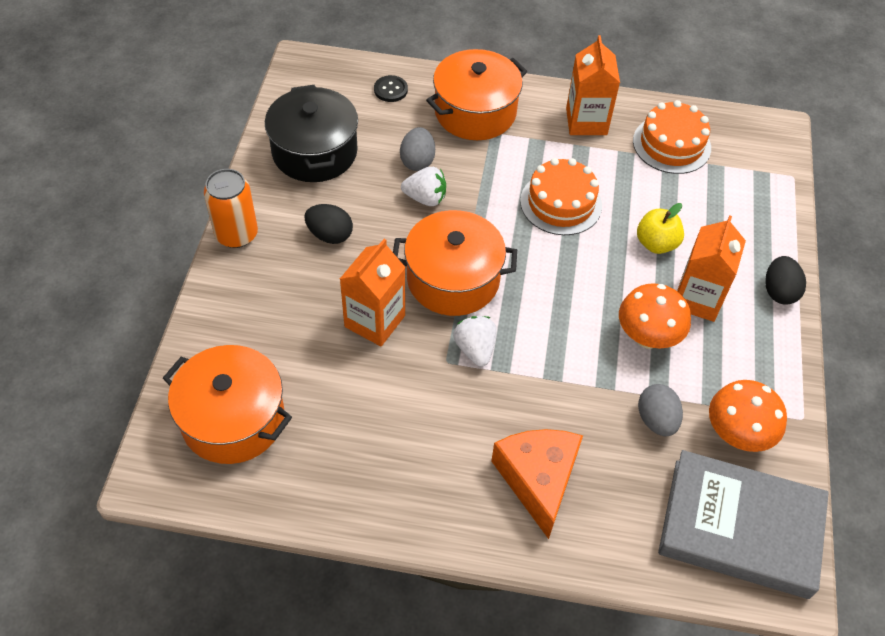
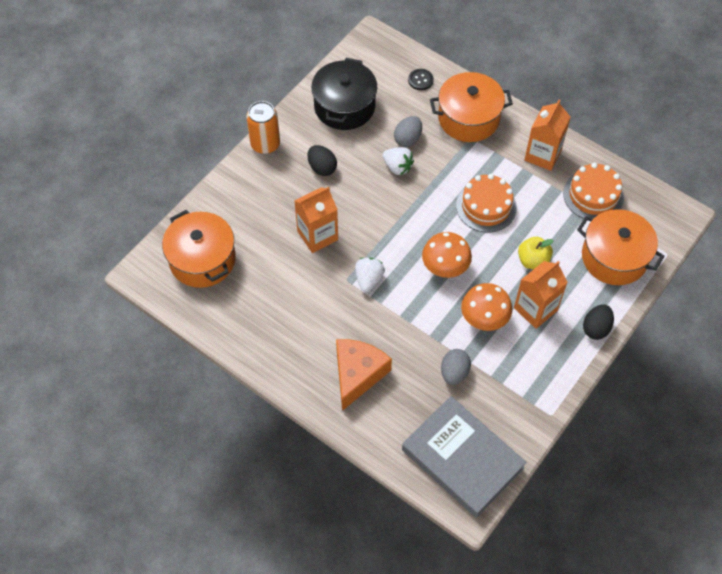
camera: 30 degrees right, 5 degrees up
orange pot [393,210,517,316] -> orange pot moved to [577,209,665,285]
orange mushroom [709,380,787,452] -> orange mushroom moved to [422,232,472,278]

